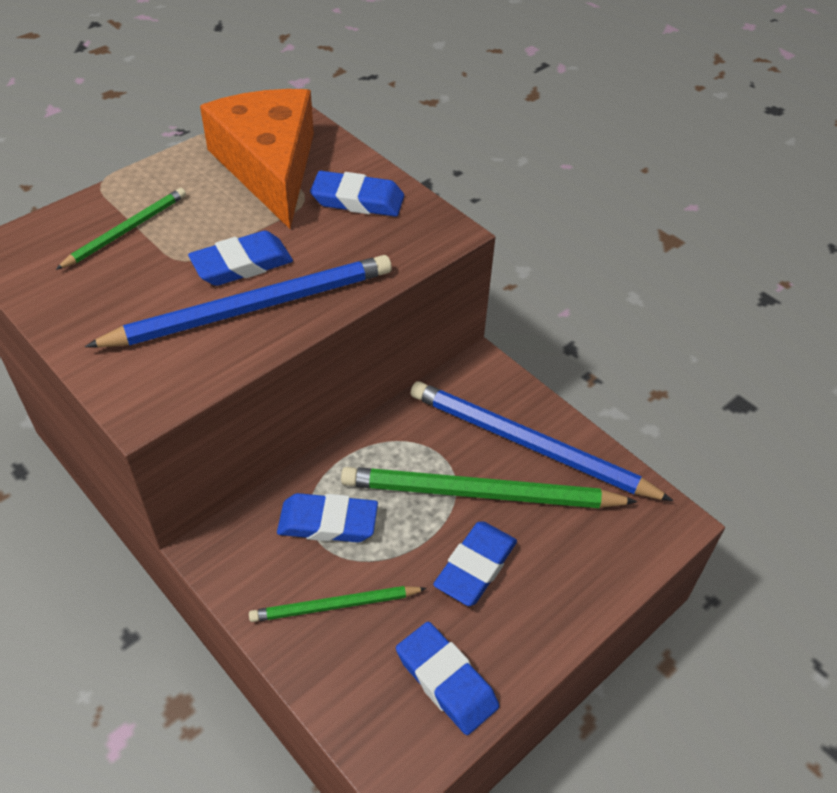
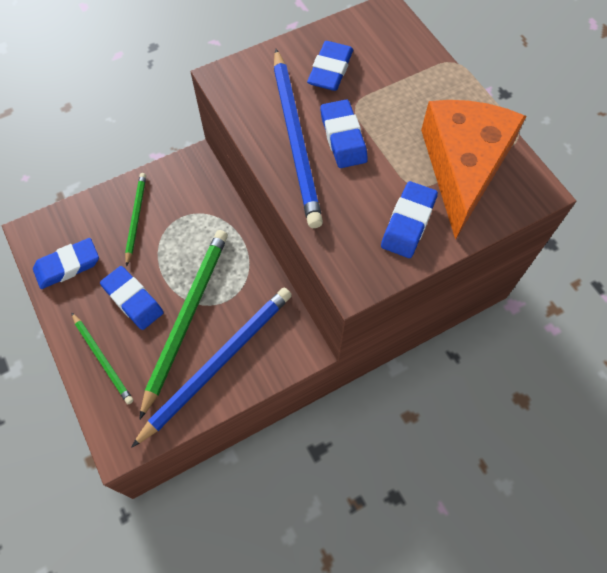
camera: 105 degrees right, 15 degrees up
green pencil [55,188,186,270] -> green pencil moved to [71,312,133,404]
orange cheese [200,89,314,229] -> orange cheese turned 75 degrees counterclockwise [421,100,527,240]
blue eraser [277,493,378,542] -> blue eraser moved to [307,41,353,91]

